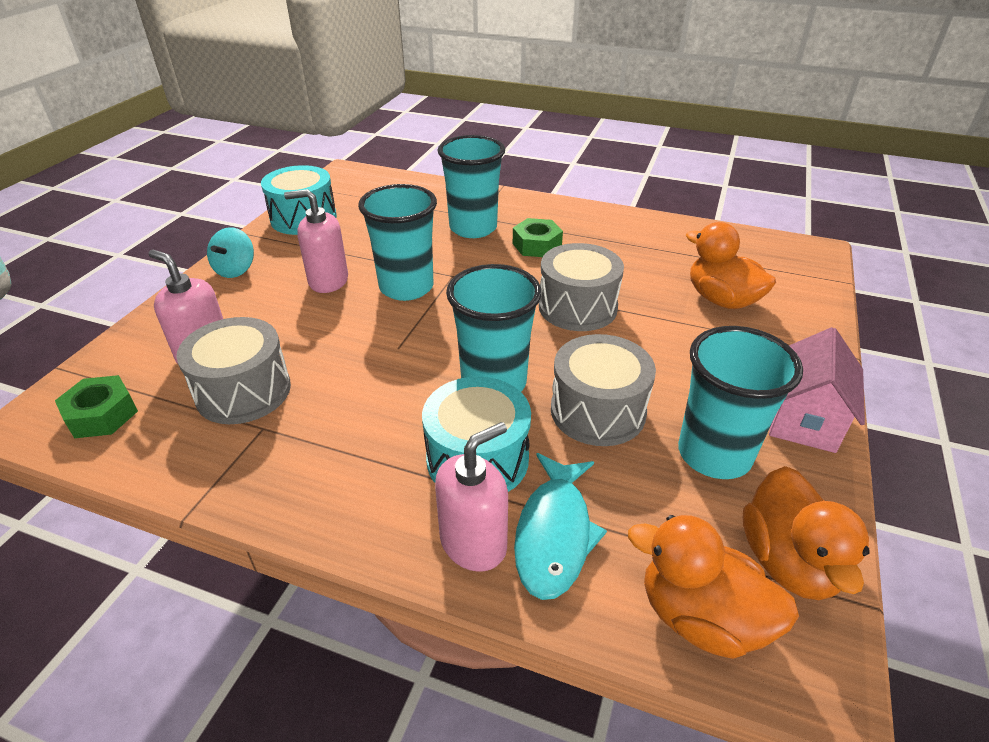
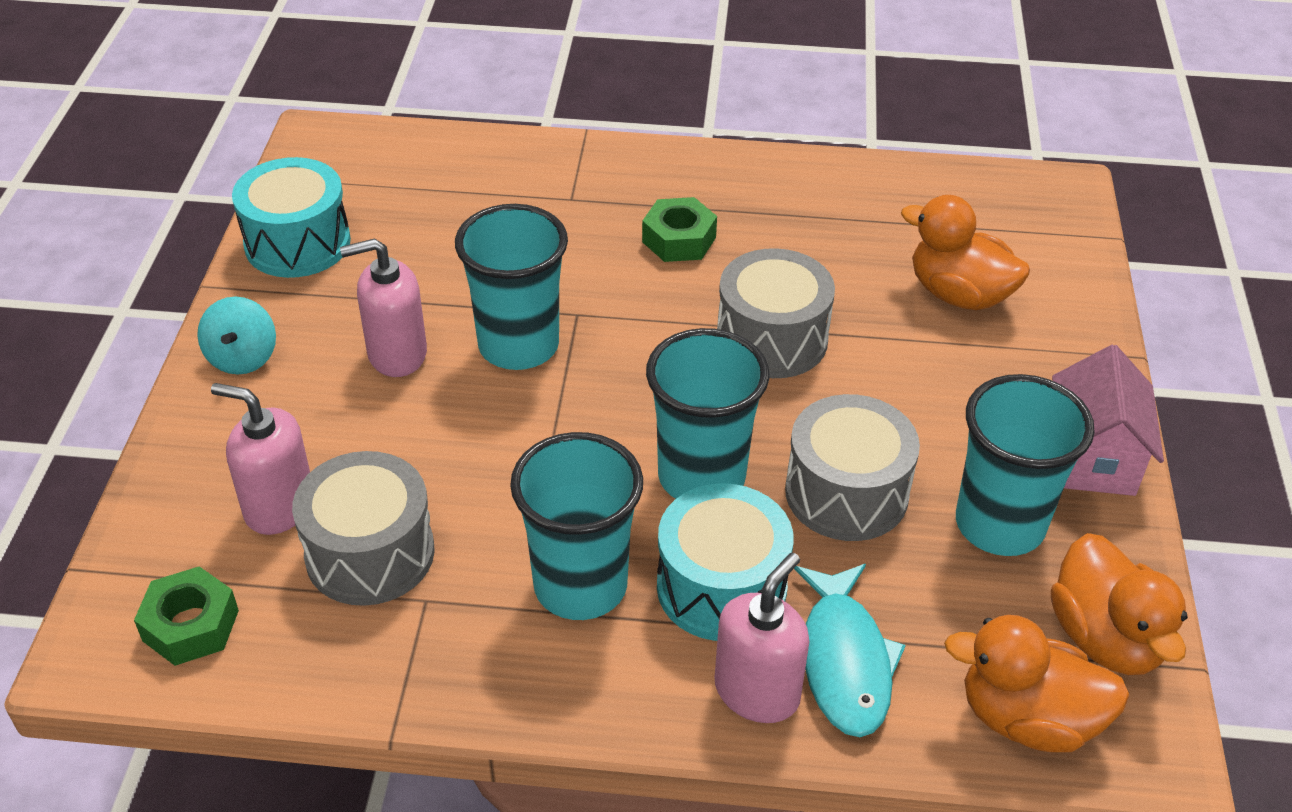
camera: 15 degrees left, 5 degrees up
turquoise cup [437,135,505,238] -> turquoise cup moved to [510,432,643,620]

